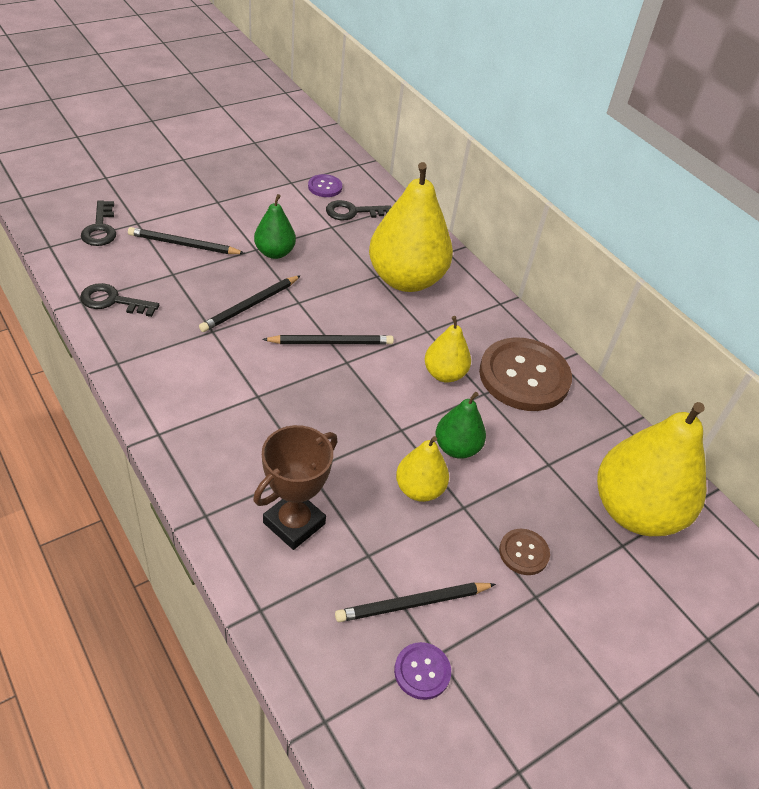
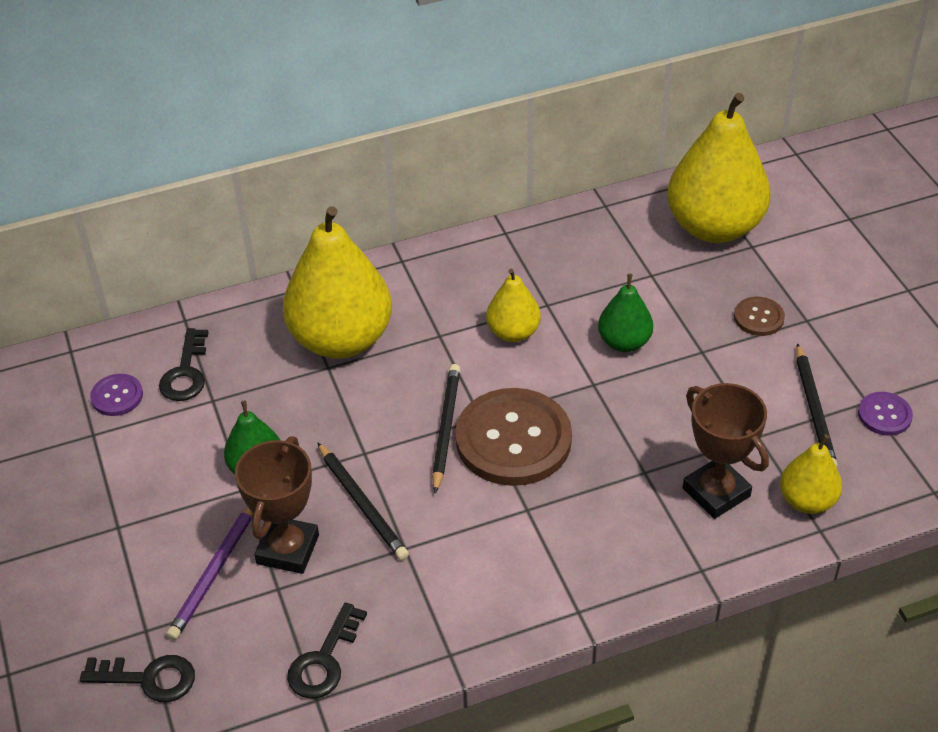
camera: 70 degrees left, 0 degrees up
black pencil [128,227,245,254] -> purple pencil [166,507,253,640]
yellow pear [396,436,449,502] -> yellow pear moved to [780,434,842,514]
brown button [479,337,572,411] -> brown button moved to [455,388,572,486]
none -> brown trophy [235,437,319,574]

